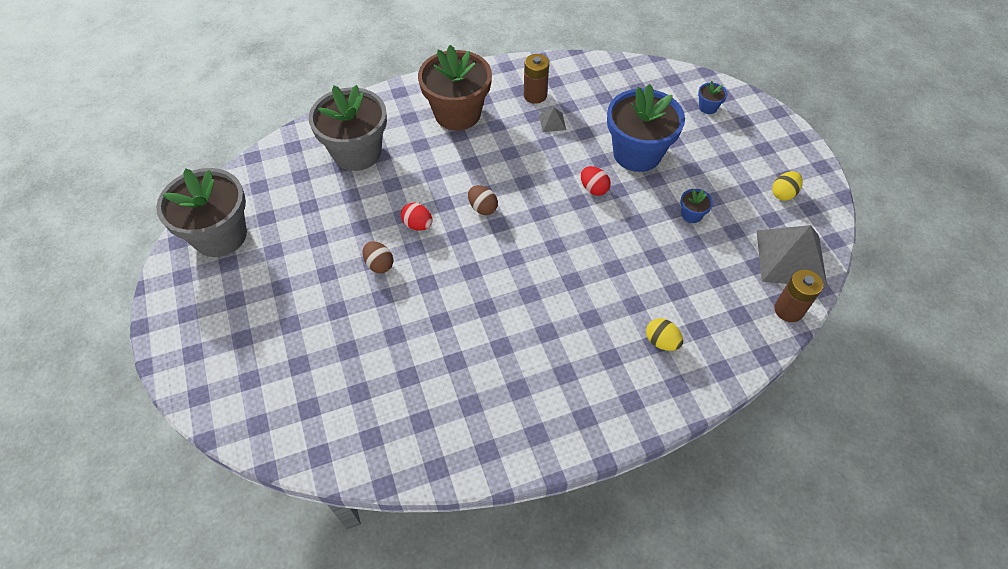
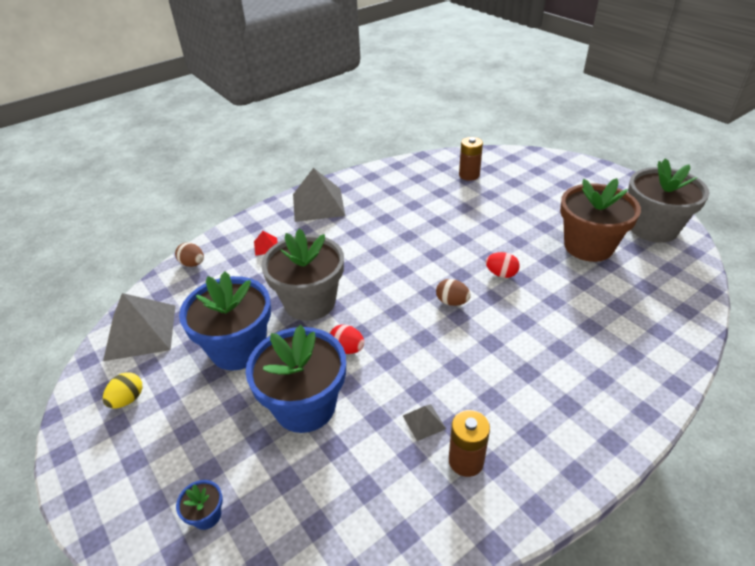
camera: 165 degrees right, 15 degrees down
grey flower pot [309,85,387,171] -> grey flower pot moved to [261,228,344,321]
brown egg [363,241,393,273] -> brown egg moved to [175,242,204,267]
brown flower pot [418,45,492,131] -> brown flower pot moved to [560,178,641,262]
yellow egg [646,318,683,351] -> red pyramid [254,231,278,256]
blue flower pot [680,189,713,223] -> blue flower pot [179,271,271,370], size x2.49
brown battery [774,270,823,322] -> brown battery moved to [459,137,483,181]
none -> grey pyramid [293,168,345,222]

